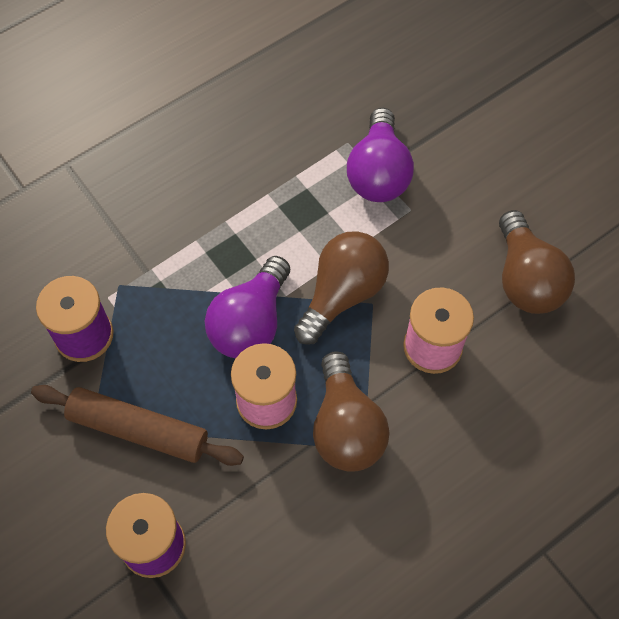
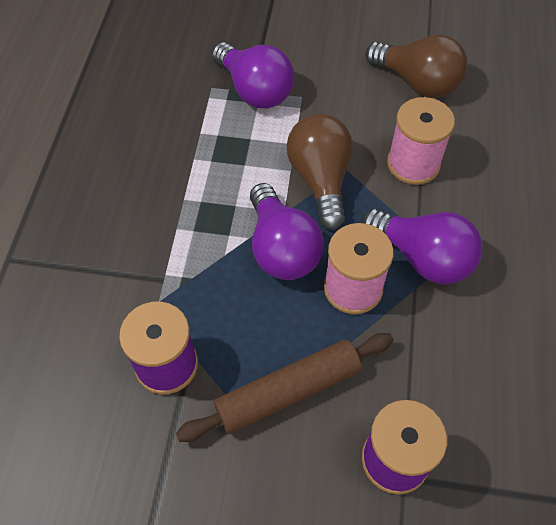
camera: 45 degrees left, 5 degrees down
brown light bulb [313,352,390,472] -> purple light bulb [362,209,482,284]

